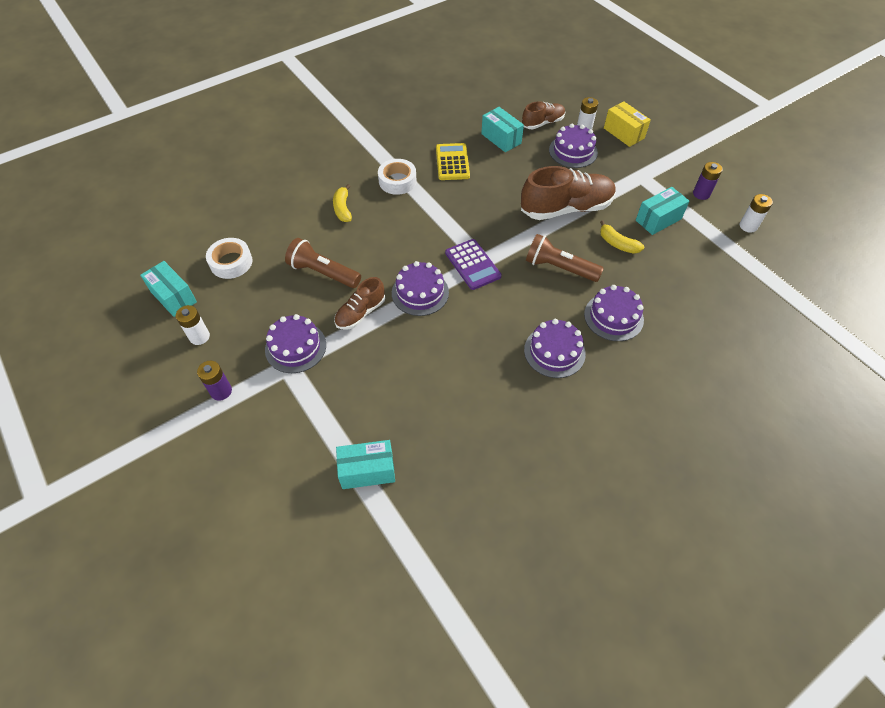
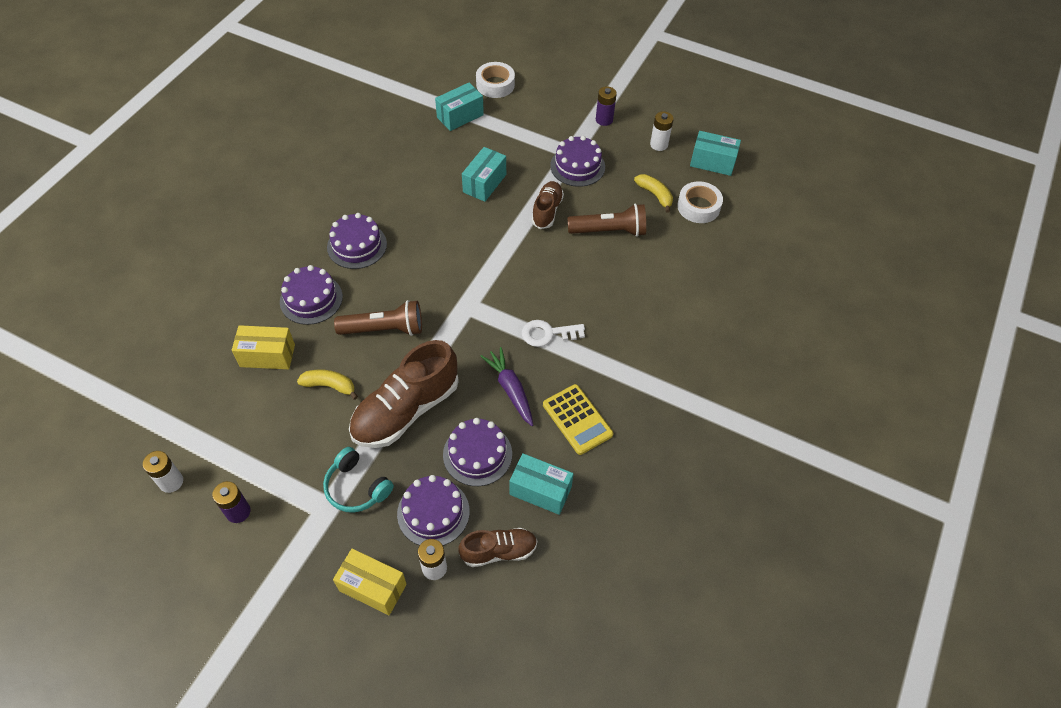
camera: 150 degrees right, 0 degrees up
yellow banana [333,184,352,222] -> yellow banana moved to [634,174,673,213]
white tape [378,159,417,195] -> white tape moved to [476,62,515,98]
purple cake [392,261,449,316] -> purple cake moved to [443,418,512,486]
purple calculator [445,239,502,290] -> none
brown shoe [522,101,565,129] -> brown shoe turned 135 degrees counterclockwise [458,528,537,567]
turquoise box [636,187,690,235] -> turquoise box moved to [462,147,506,202]
none -> yellow box [232,325,295,369]
none -> turquoise headphones [323,447,394,513]
none -> purple carrot [480,347,533,426]
none -> white key [522,320,585,347]

